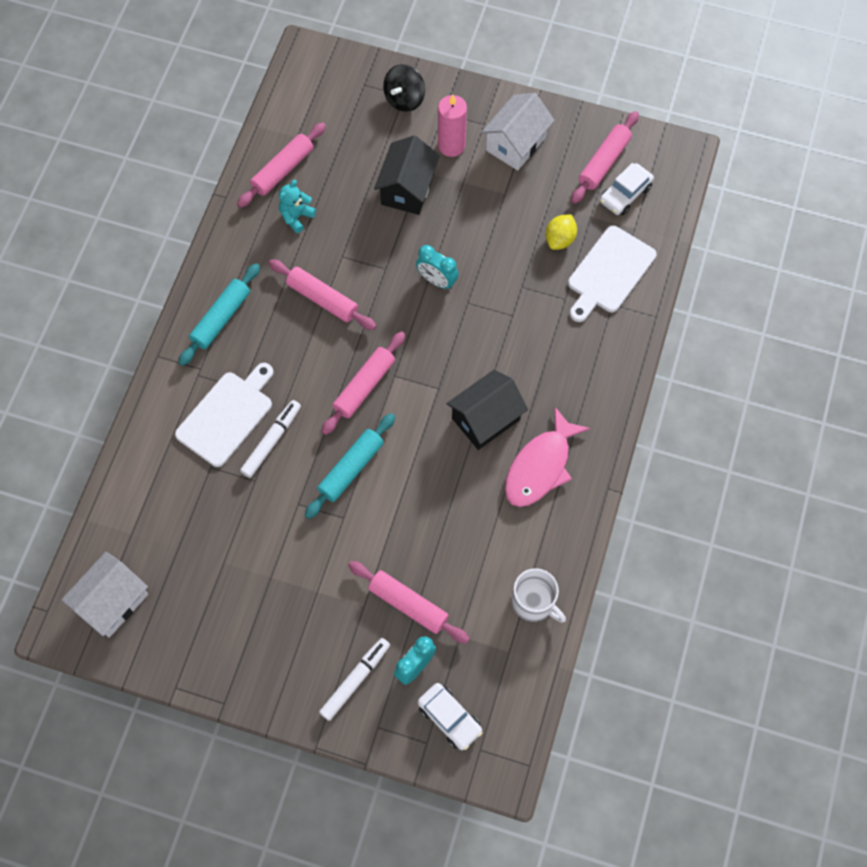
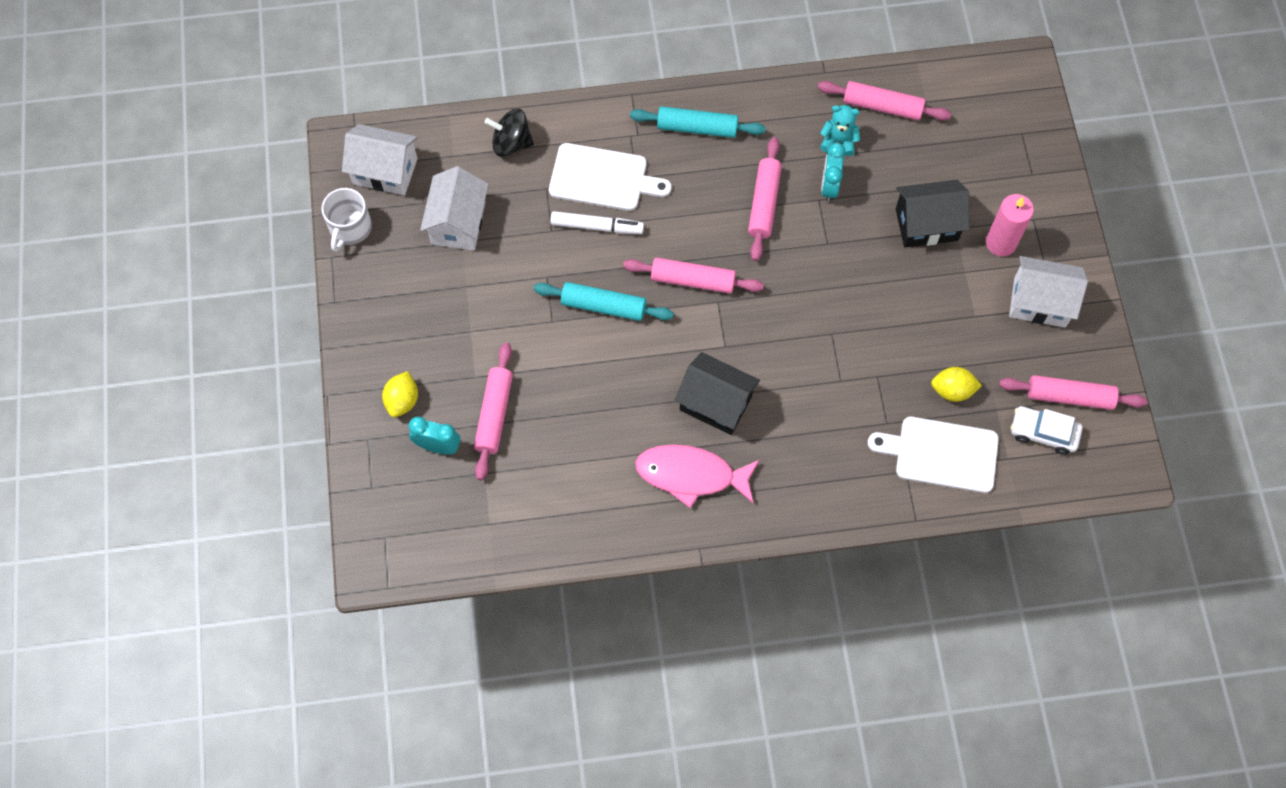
camera: 65 degrees right, 0 degrees up
white marker [319,638,390,721] -> yellow lemon [382,371,418,417]
black spinning top [383,64,425,112] -> black spinning top moved to [485,108,534,157]
turquoise clock [416,245,459,289] -> turquoise clock moved to [821,143,845,202]
white car [418,683,483,750] -> none
white mug [511,568,566,623] -> white mug moved to [322,188,372,252]
none -> white house [420,166,489,250]

